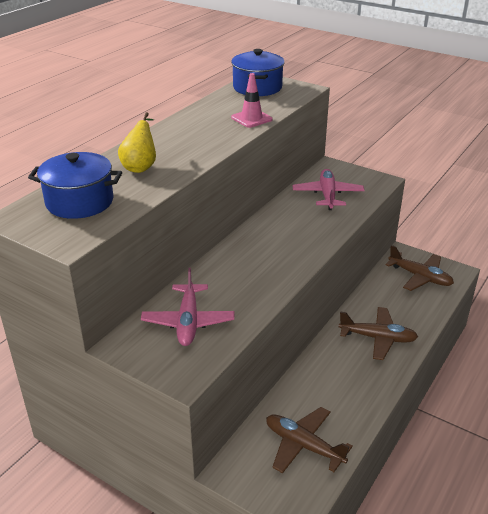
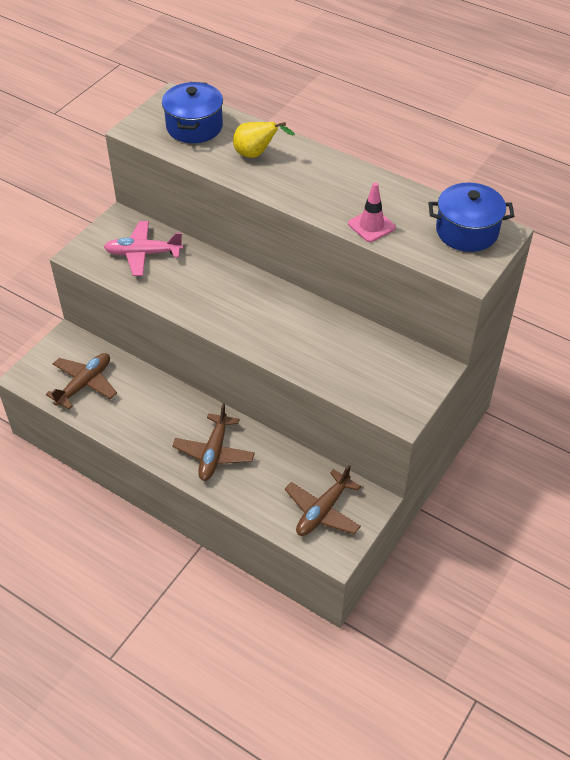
camera: 90 degrees right, 15 degrees up
pink plane [293,169,365,210] -> none

